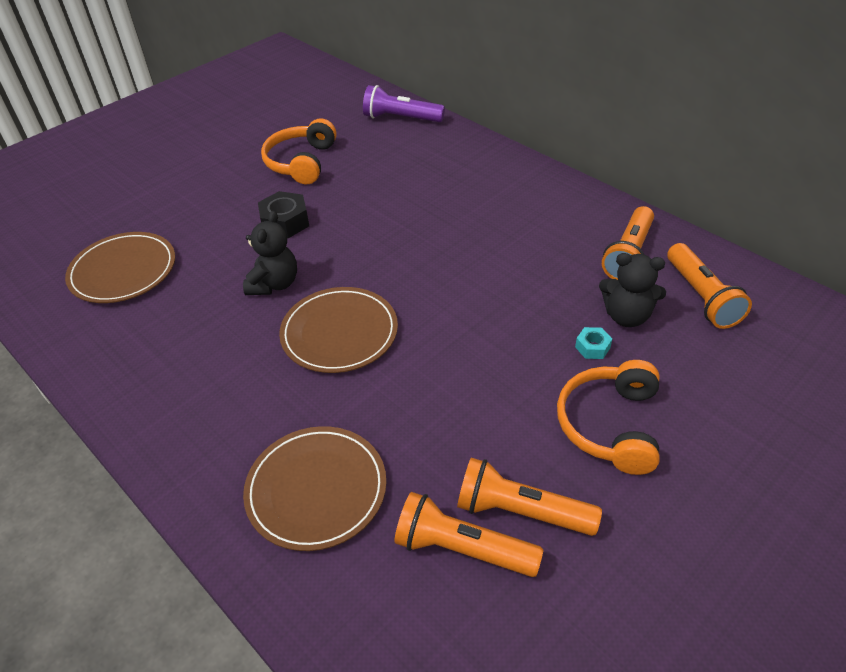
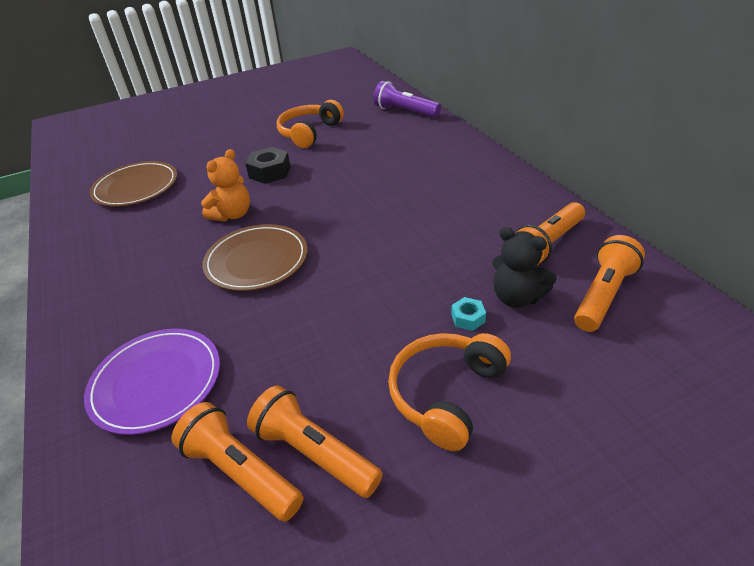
camera: 20 degrees right, 5 degrees down
black teddy bear [243,211,297,295] -> orange teddy bear [201,149,250,221]
brown plate [243,426,387,551] -> purple plate [84,329,220,435]
orange flashlight [667,243,752,329] -> orange flashlight turned 150 degrees counterclockwise [574,235,645,332]

